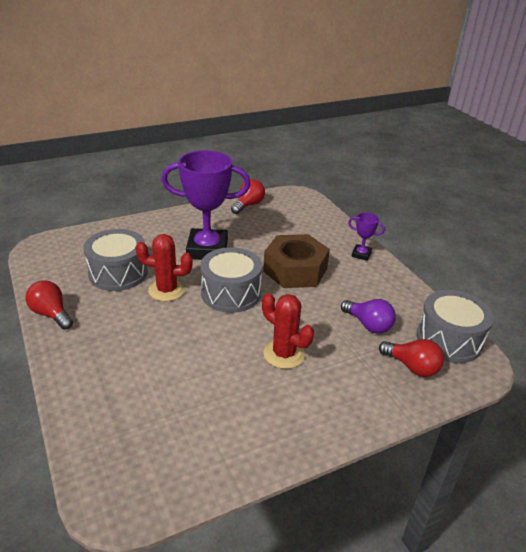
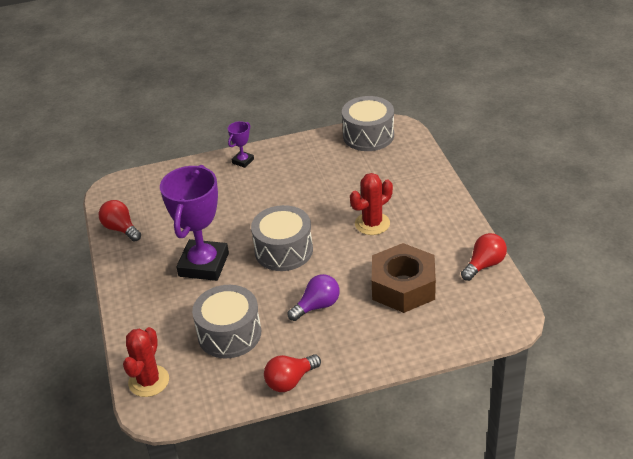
camera: 75 degrees left, 5 degrees up
red cactus [136,234,193,301] -> red cactus moved to [123,327,169,397]
brown nut [263,234,330,288] -> brown nut moved to [372,243,436,313]
purple light bulb [341,299,396,333] -> purple light bulb moved to [288,274,340,321]
red light bulb [379,339,444,377] -> red light bulb moved to [461,233,507,281]

